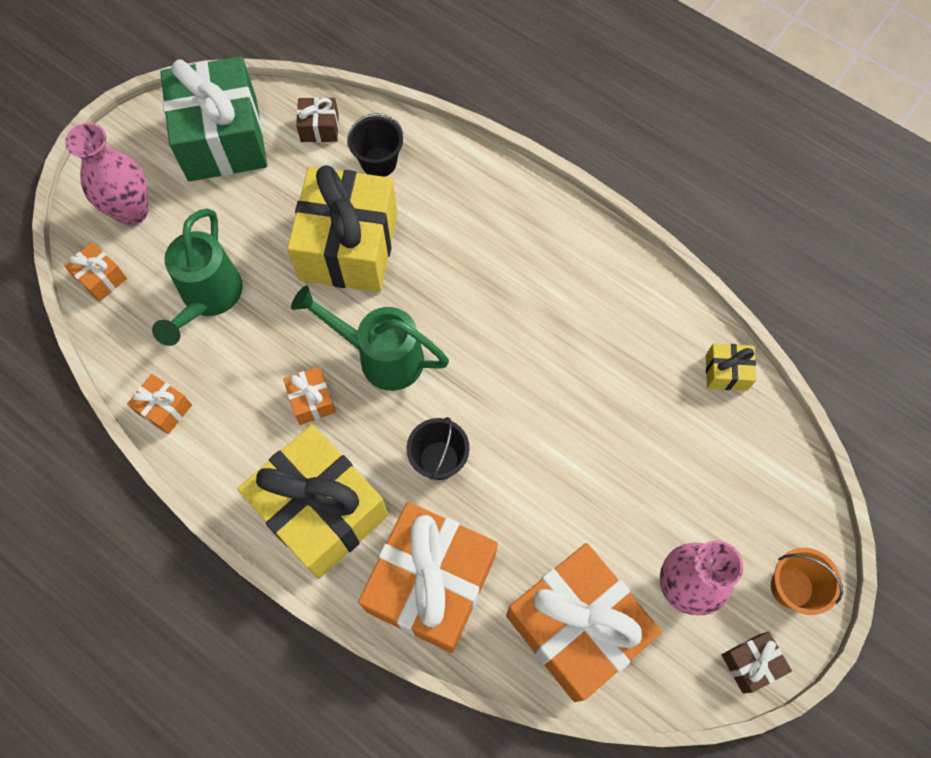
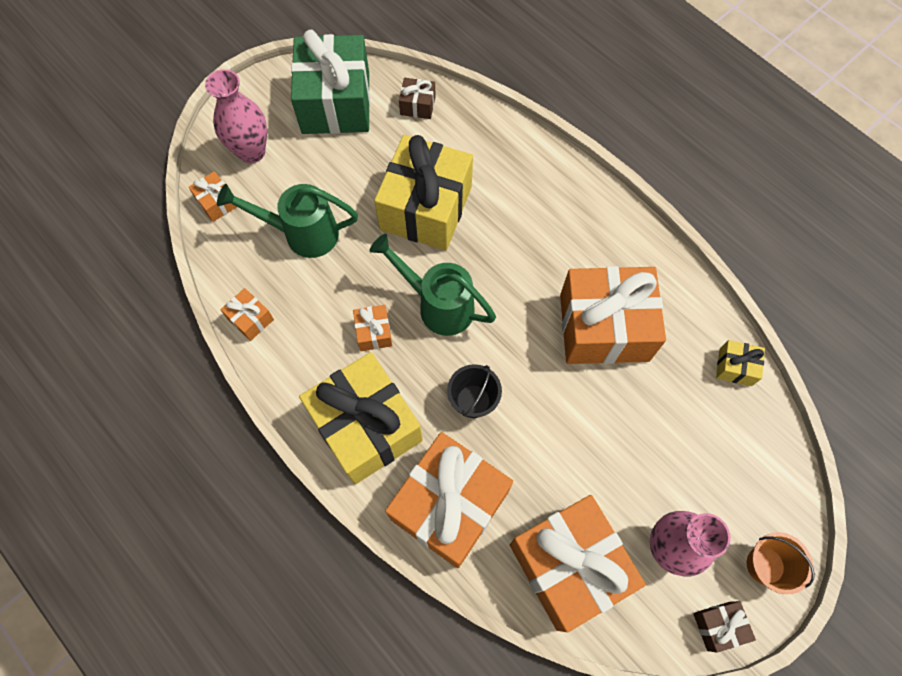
camera: 10 degrees right, 0 degrees up
green watering can [152,209,243,346] -> green watering can turned 75 degrees clockwise [217,184,358,258]
black bucket [347,113,403,177] -> none
none -> orange gift [560,266,666,364]

